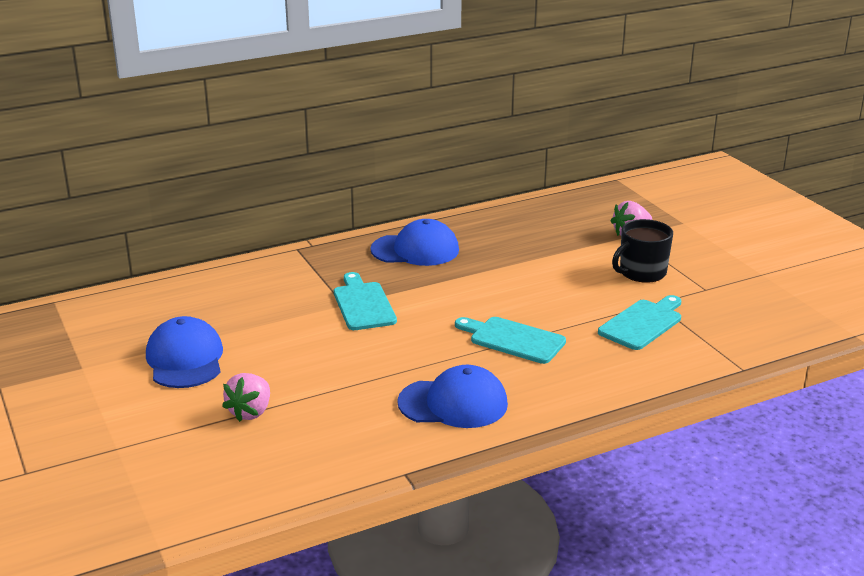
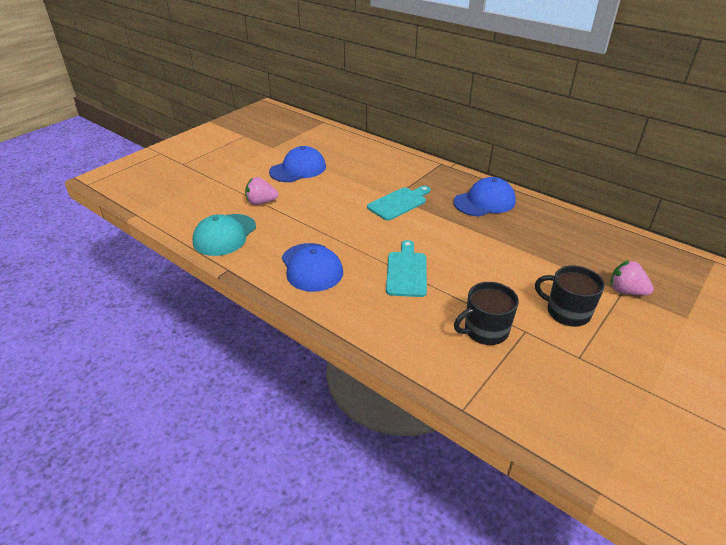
camera: 65 degrees right, 10 degrees up
blue cap [370,219,459,266] -> blue cap turned 90 degrees counterclockwise [453,177,516,217]
turquoise cutting board [598,295,681,350] -> black mug [454,282,519,345]
none -> turquoise cap [193,214,256,256]

